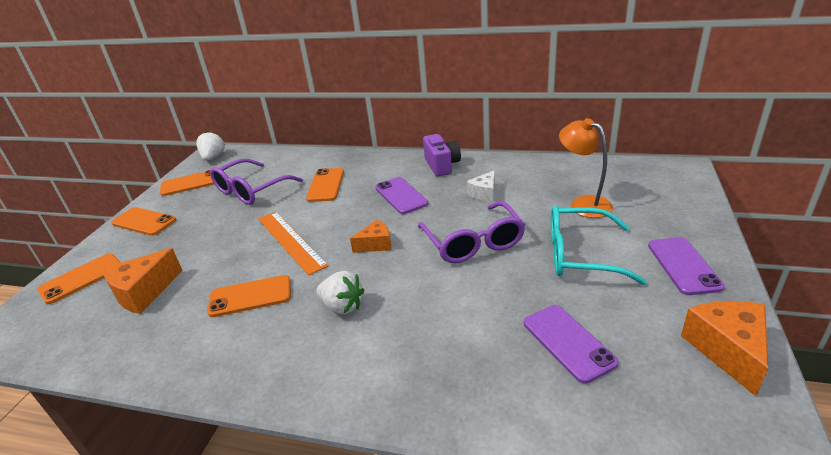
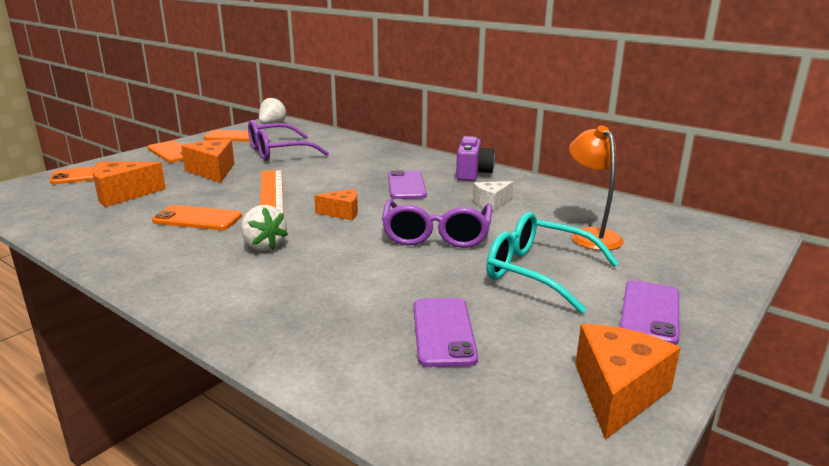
camera: 20 degrees right, 10 degrees down
orange phone [306,168,344,202] -> none
none -> orange cheese [181,139,234,183]

